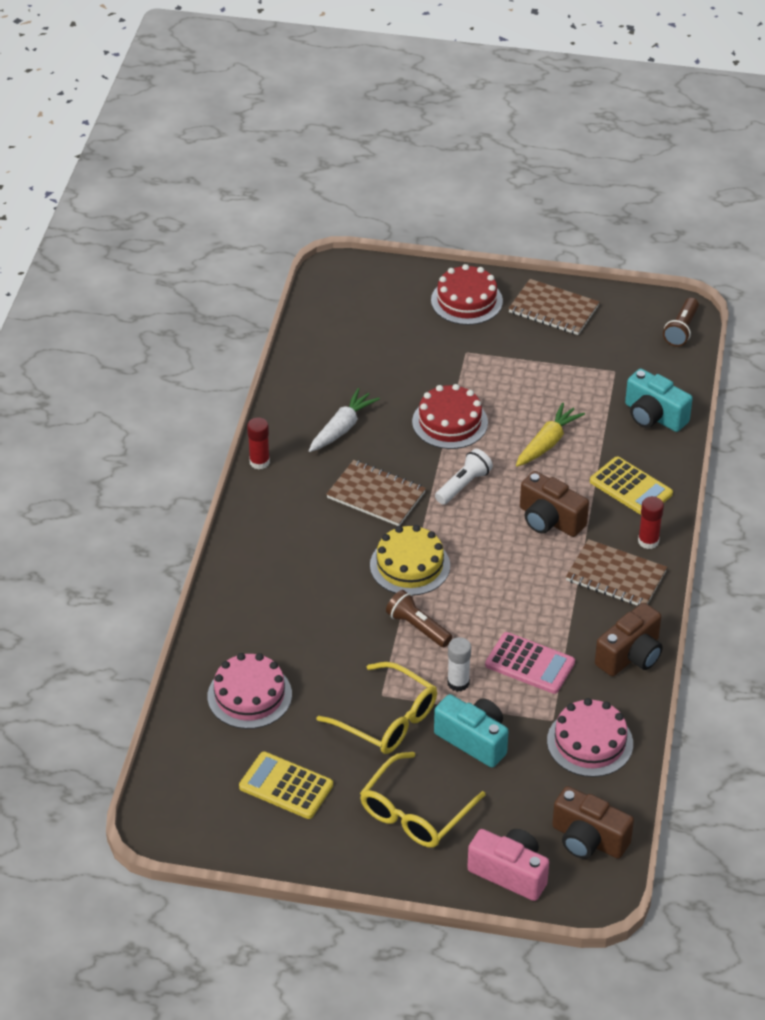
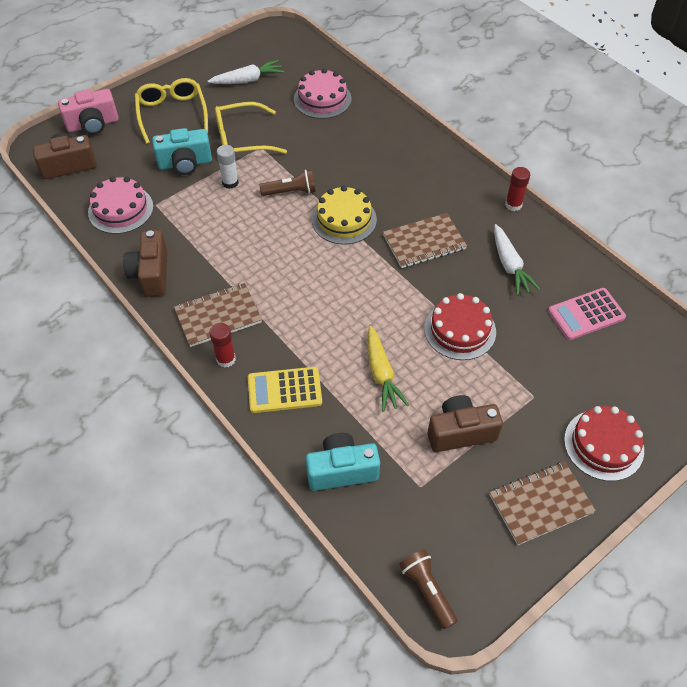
camera: 130 degrees right, 10 degrees up
yellow calculator [239,751,333,819] -> white carrot [208,60,284,84]
white flashlight [435,449,493,505] -> none
pink calculator [485,632,575,694] -> pink calculator moved to [548,288,626,340]
brown camera [520,471,589,537] -> brown camera moved to [427,395,503,452]

